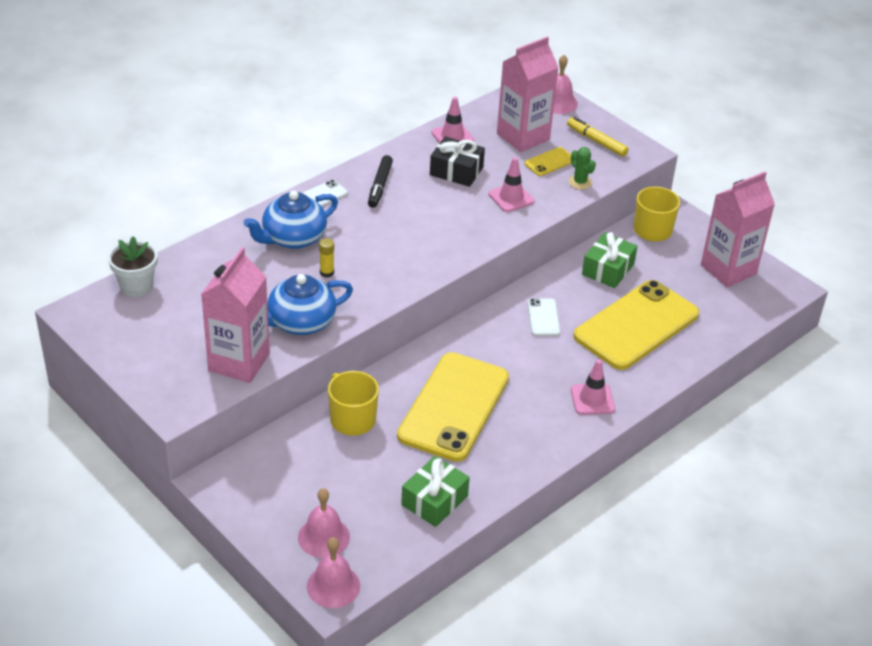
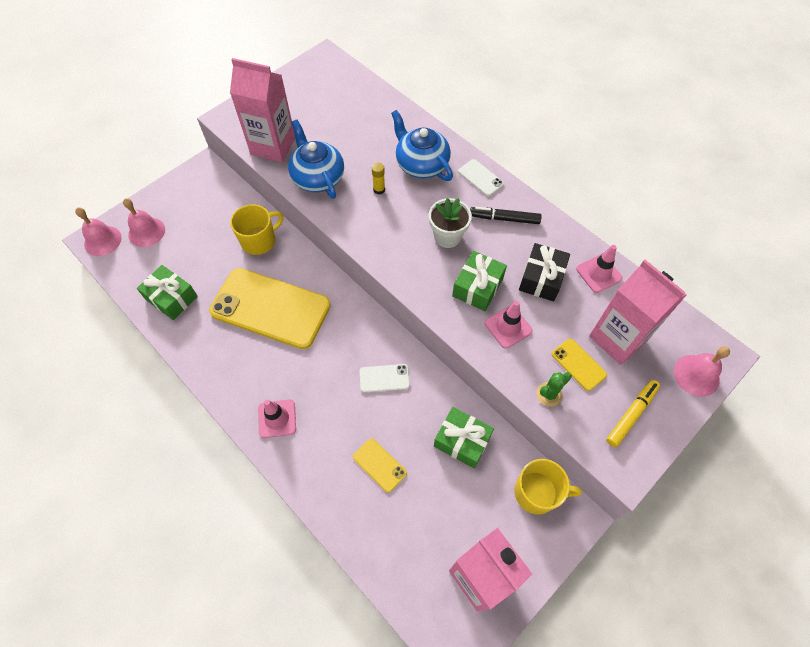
camera: 90 degrees right, 20 degrees up
white flower pot [108,236,158,297] -> white flower pot moved to [429,198,472,248]
yellow phone [573,280,699,370] -> yellow phone [353,438,407,493], size x0.42
none -> green gift [452,251,507,311]

